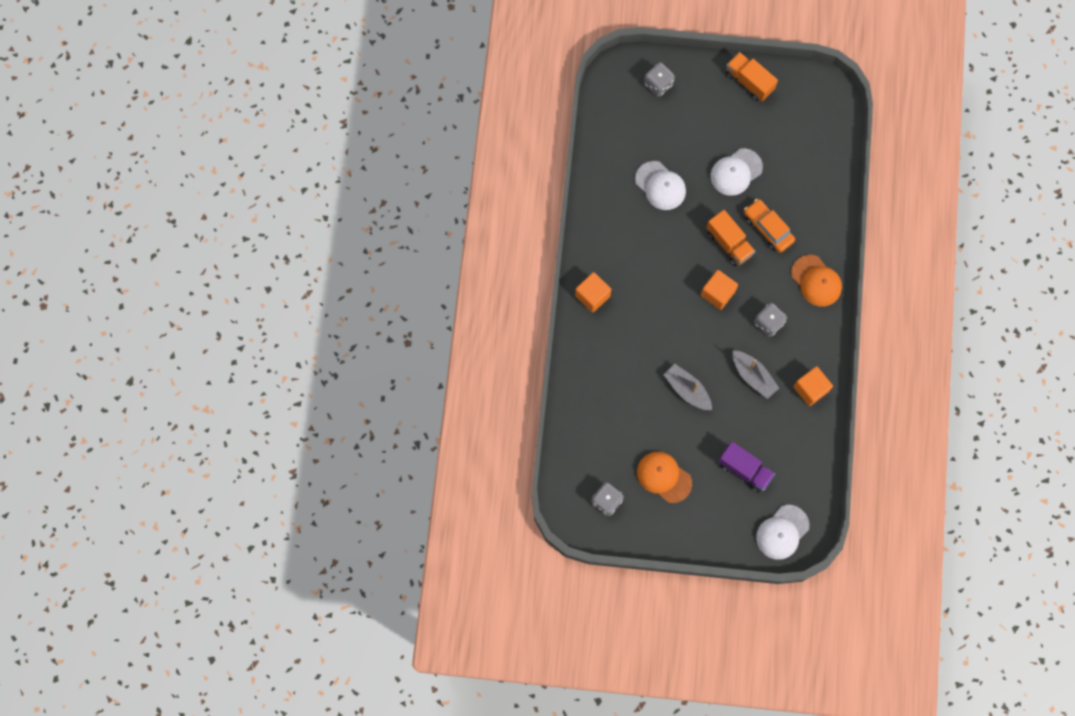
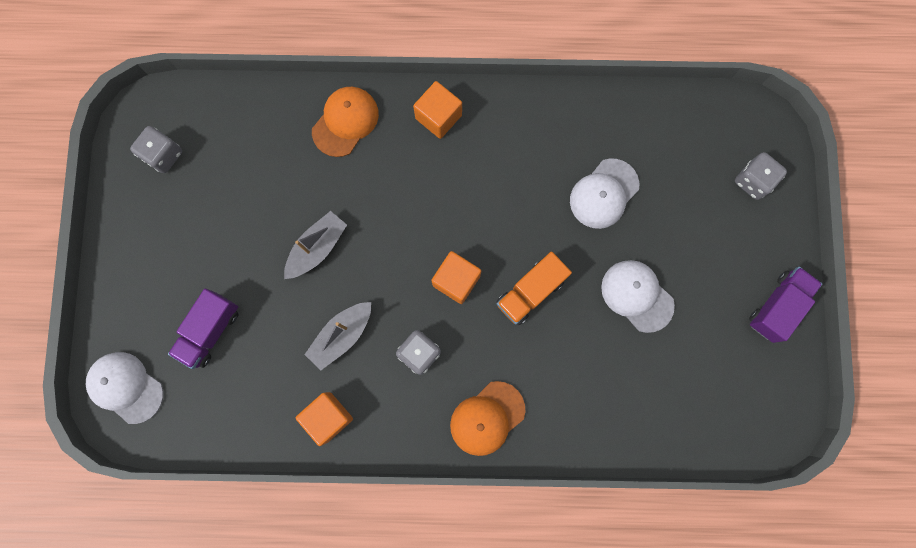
camera: 85 degrees right, 5 degrees up
orange cap [637,452,692,503] -> orange cap moved to [312,87,379,157]
orange truck [726,52,778,101] -> purple truck [749,267,822,343]
orange car [744,199,795,253] -> none

